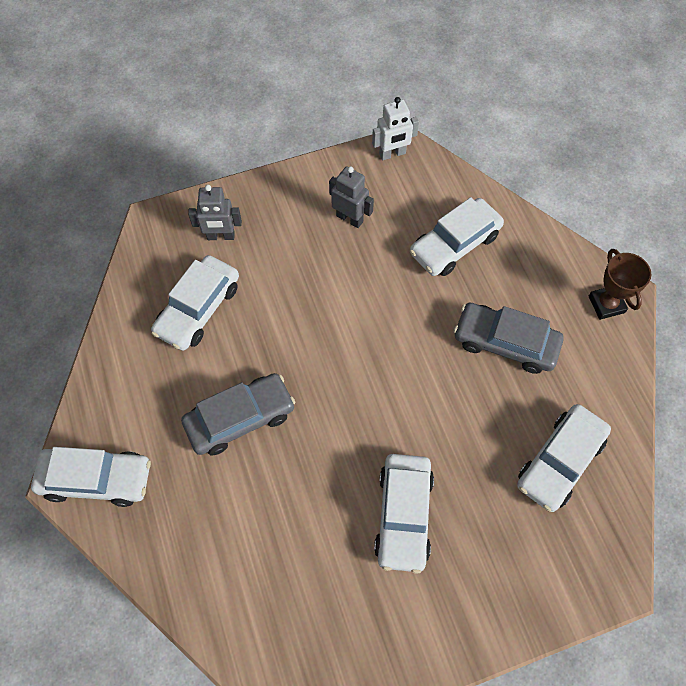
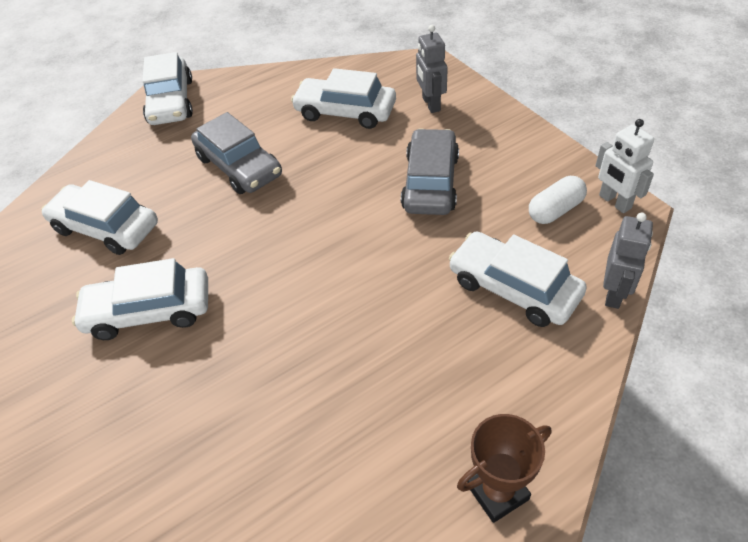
camera: 80 degrees right, 15 degrees down
grey robot [329,166,374,228] -> grey robot moved to [603,213,653,309]
grey car [454,303,564,374] -> grey car moved to [401,128,459,215]
white car [517,404,611,512] -> white car moved to [41,180,158,255]
none -> white capsule [529,176,587,224]

